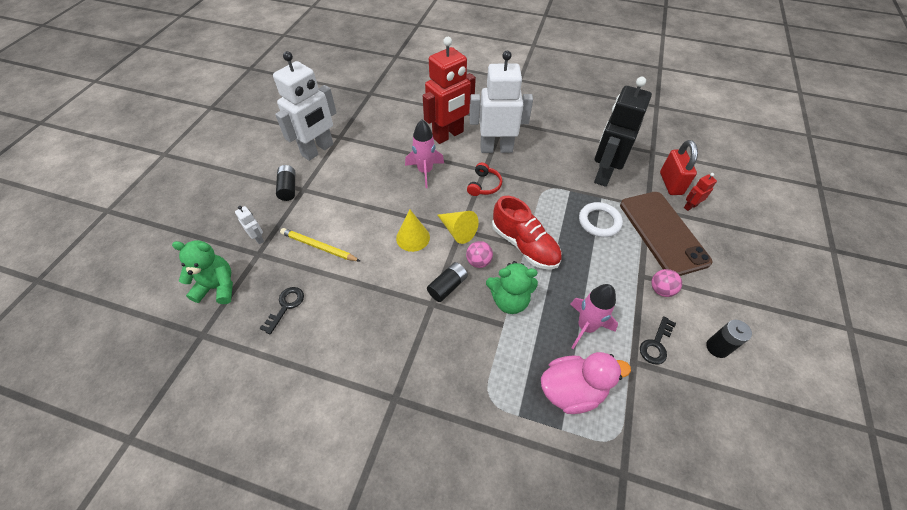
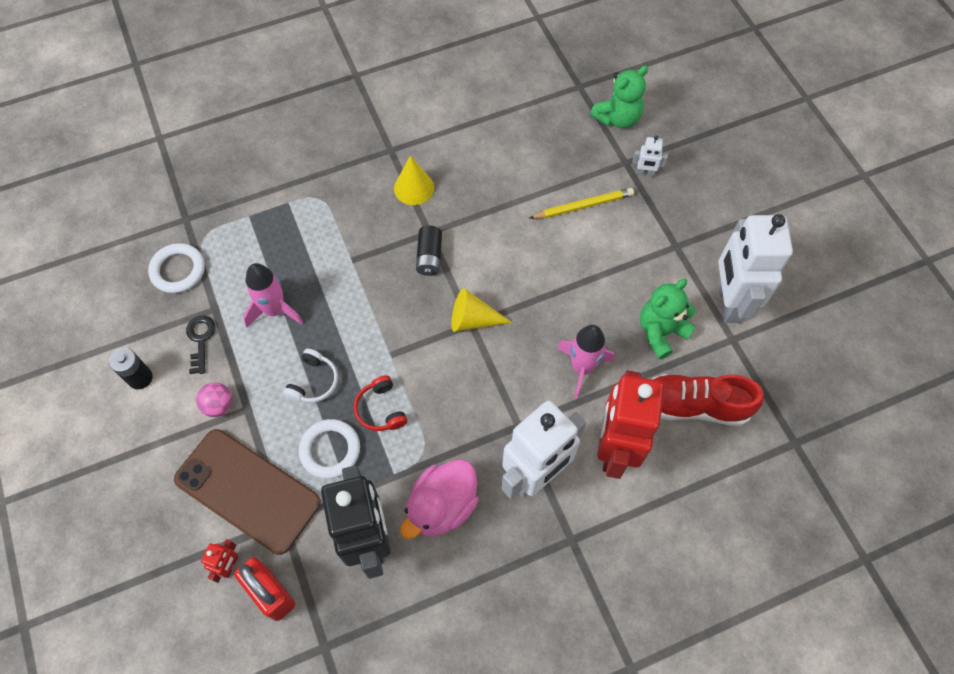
camera: 140 degrees right, 10 degrees up
black key [259,287,304,334] -> none
black battery [276,165,295,201] -> none
yellow cone [396,209,430,252] -> yellow cone moved to [394,156,434,205]
pink ball [466,241,493,268] -> none
red headphones [467,163,502,196] -> red headphones moved to [354,375,407,431]
green teddy bear [486,261,538,314] -> green teddy bear moved to [640,279,696,359]
red shoe [492,196,562,270] -> red shoe moved to [651,374,764,426]
pink duck [541,352,631,414] -> pink duck moved to [400,459,479,539]
none -> white ring [148,243,205,293]
none -> white headphones [283,349,338,403]

